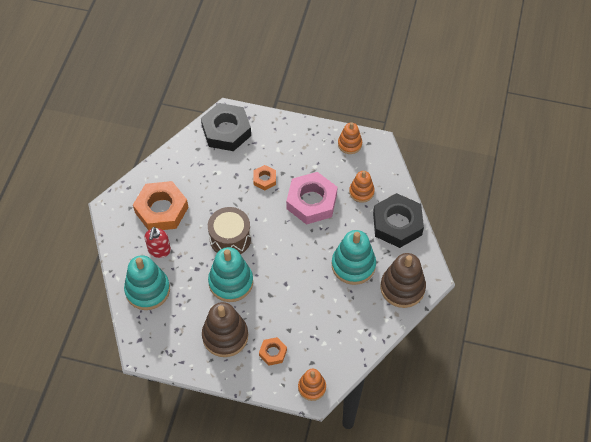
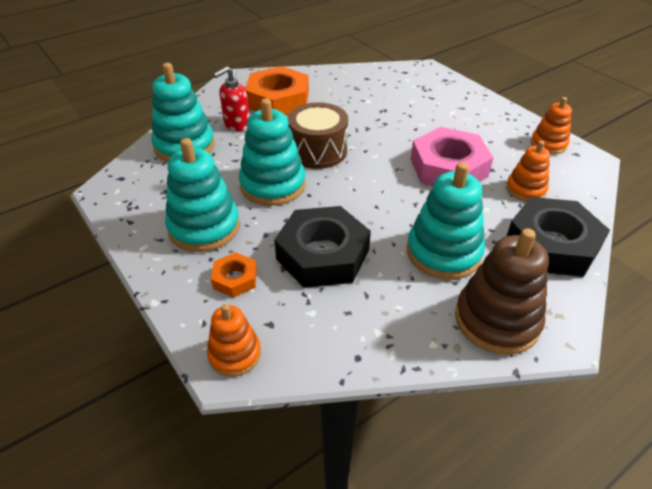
camera: 40 degrees right, 15 degrees down
black nut [201,103,251,151] -> black nut moved to [274,206,371,288]
brown stacking toy [202,302,248,357] -> turquoise stacking toy [165,138,240,252]
orange nut [253,165,276,190] -> none

